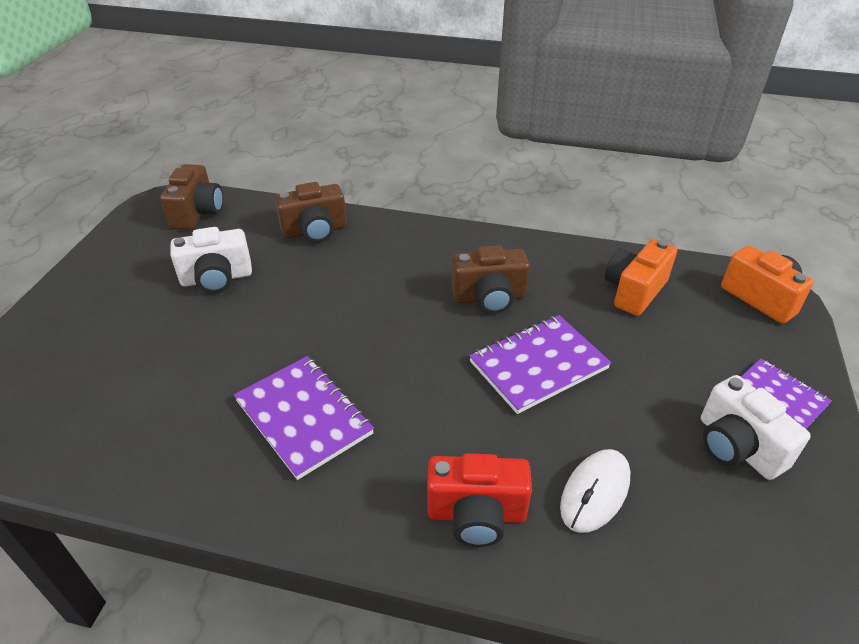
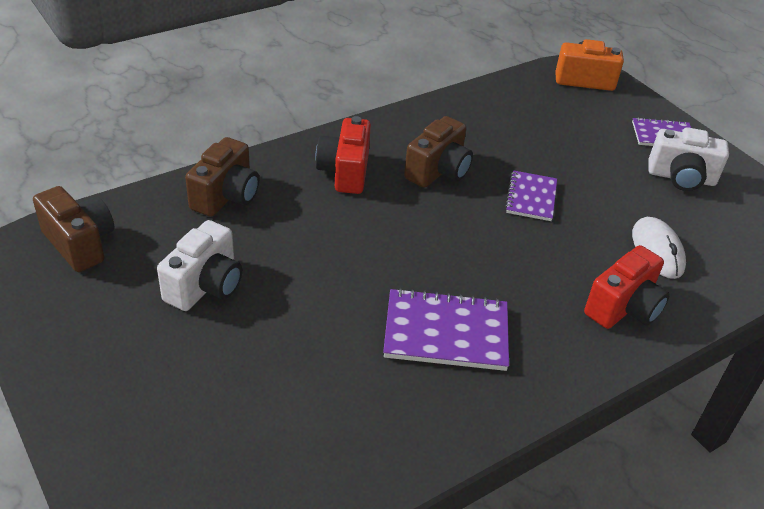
camera: 50 degrees left, 0 degrees up
purple notebook [469,315,611,414] -> purple notebook [505,170,557,221], size x0.63
orange camera [605,239,677,316] -> none
none -> red camera [315,116,371,194]

